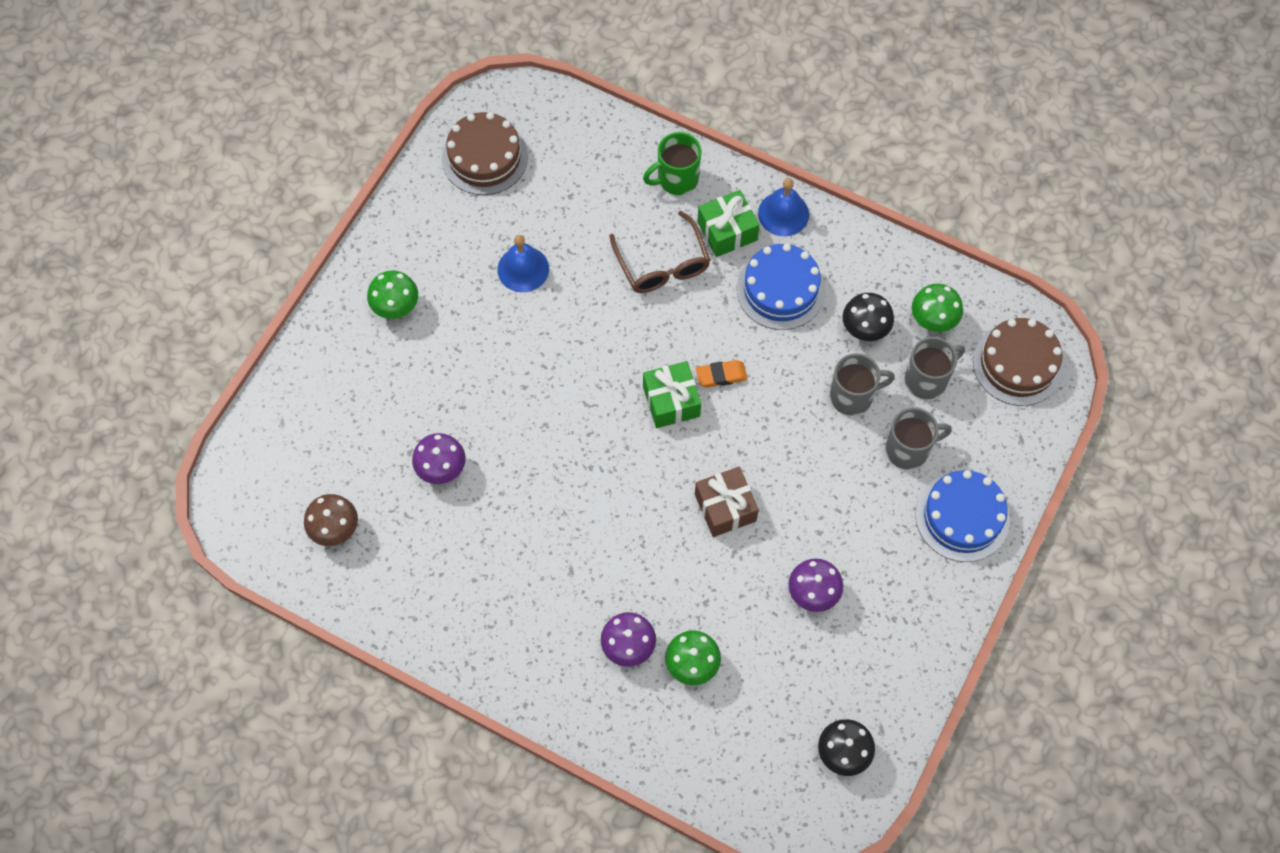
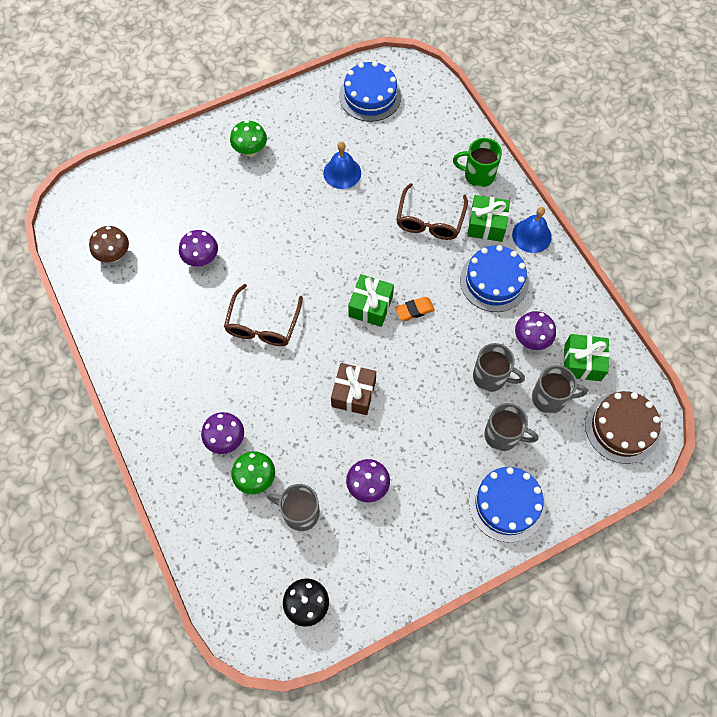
camera: 35 degrees right, 0 degrees up
brown cake [442,112,528,195] -> blue cake [339,61,401,122]
orange eraser [696,360,748,388] -> orange eraser turned 45 degrees counterclockwise [395,297,435,321]
black mushroom [843,293,894,341] -> purple mushroom [515,311,556,350]
green mushroom [912,284,963,332] -> green gift [563,334,609,381]
none -> brown glasses [224,284,303,346]
none -> grey mug [267,484,320,531]

